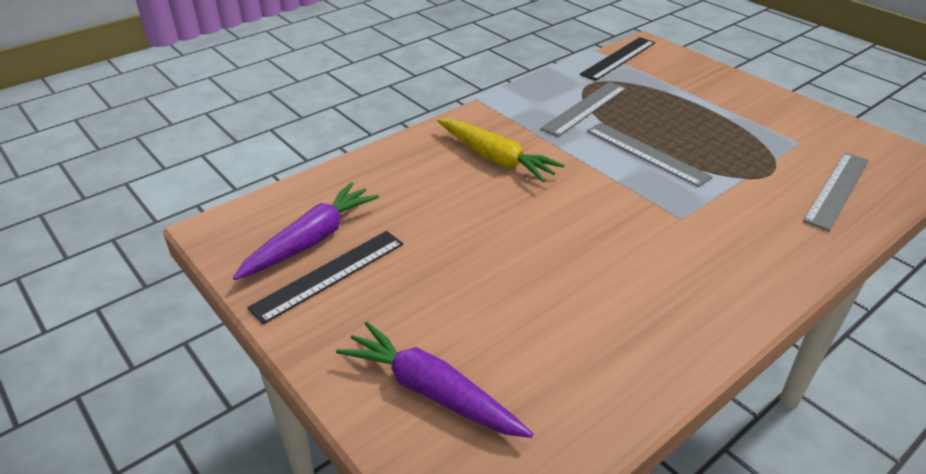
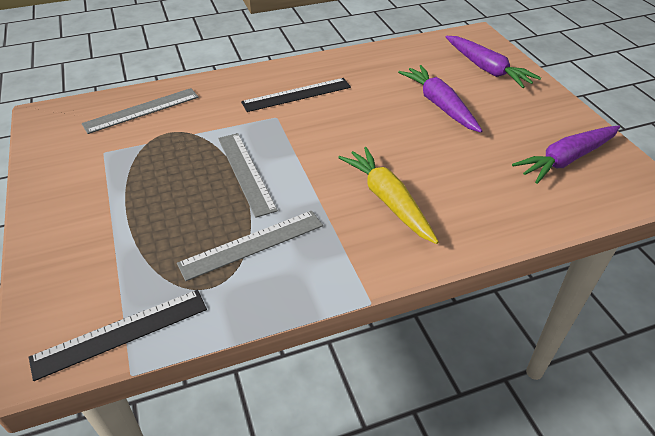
camera: 160 degrees left, 5 degrees up
black ruler [247,231,403,324] -> black ruler moved to [241,78,351,112]
none -> purple carrot [398,65,482,133]

